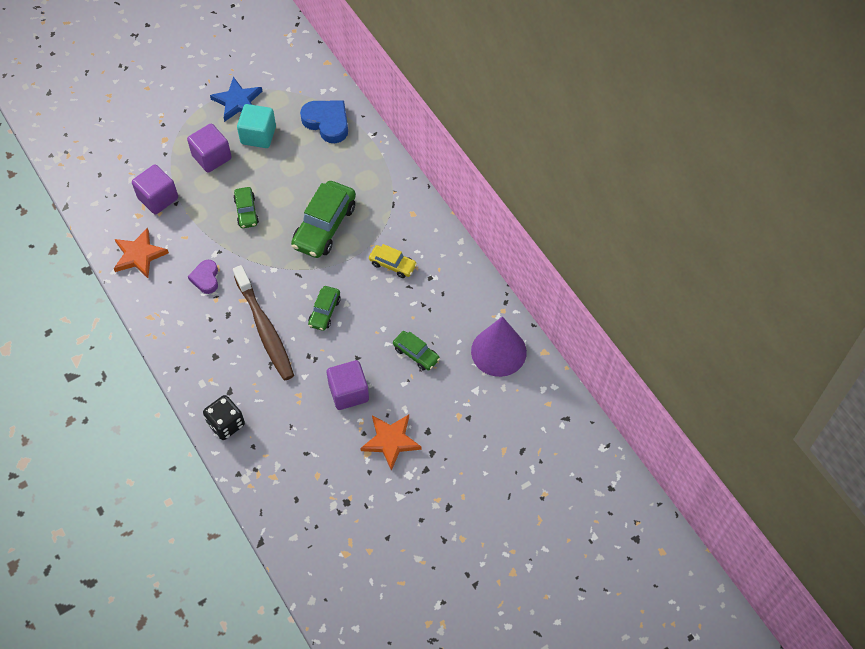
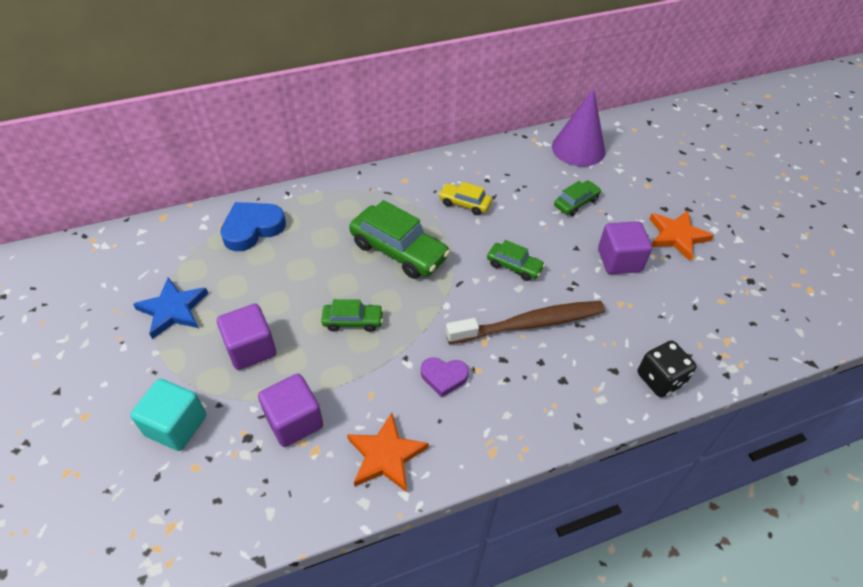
camera: 80 degrees left, 10 degrees down
turquoise cube [237,104,276,148] -> turquoise cube moved to [130,379,206,451]
yellow car [369,244,417,278] -> yellow car turned 105 degrees counterclockwise [439,182,492,215]

